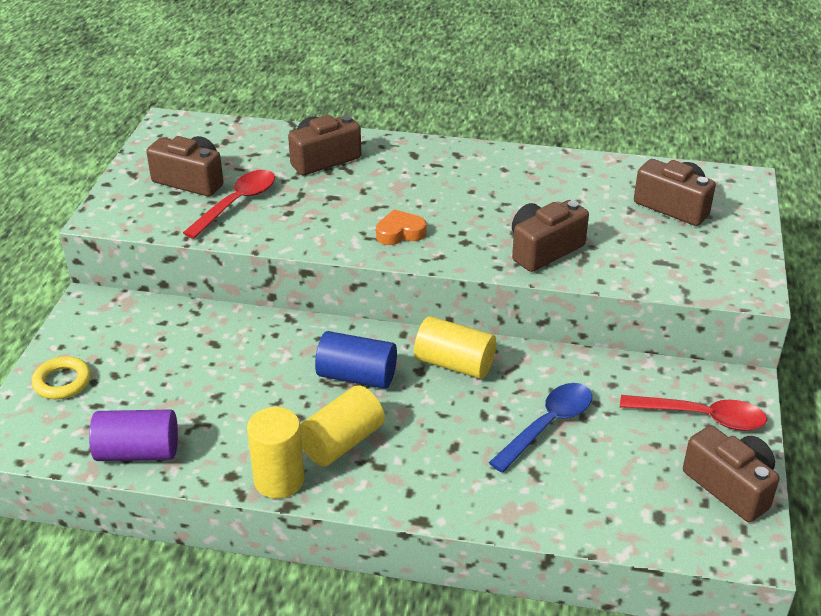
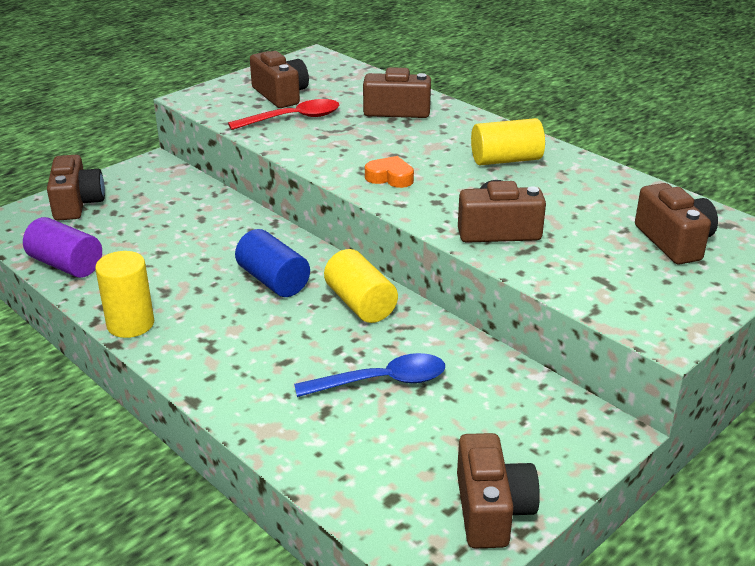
camera: 35 degrees right, 5 degrees down
yellow ring [32,356,91,399] -> brown camera [47,155,105,221]
yellow cylinder [300,385,385,466] -> yellow cylinder moved to [471,118,545,165]
red spoon [620,395,767,431] -> none

